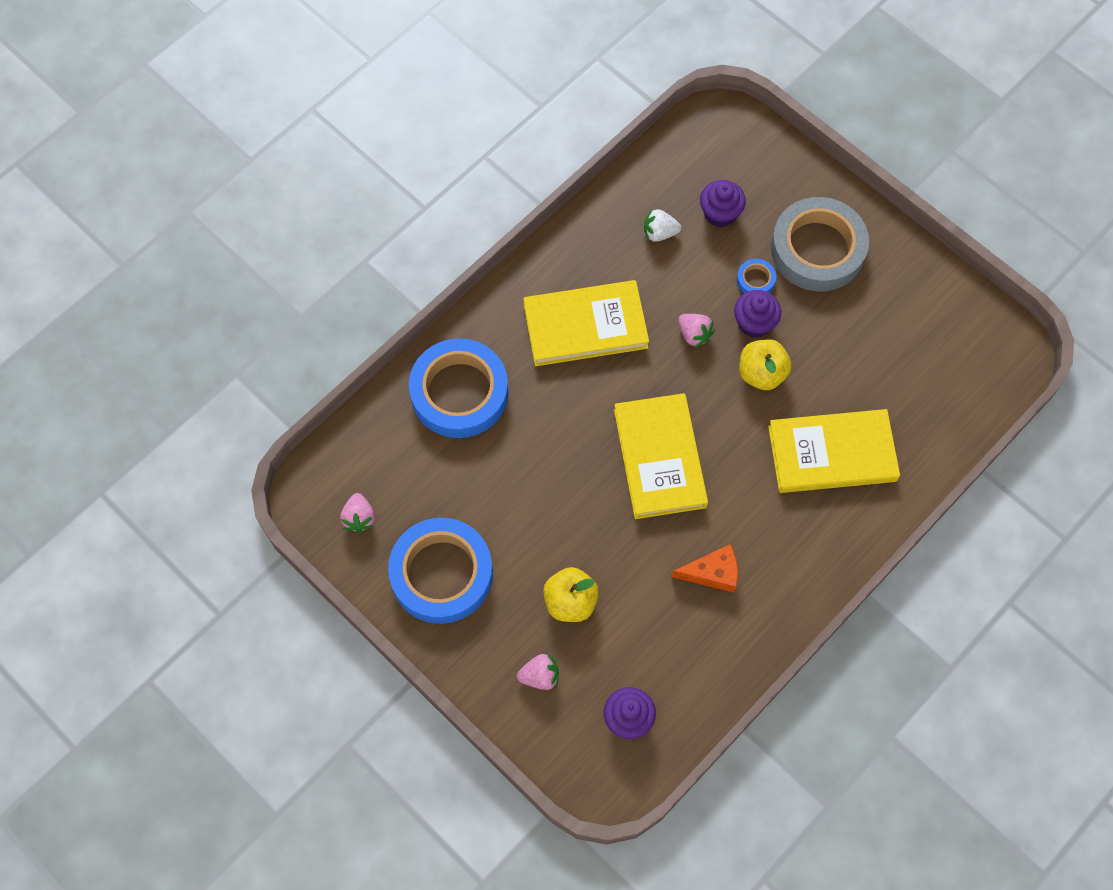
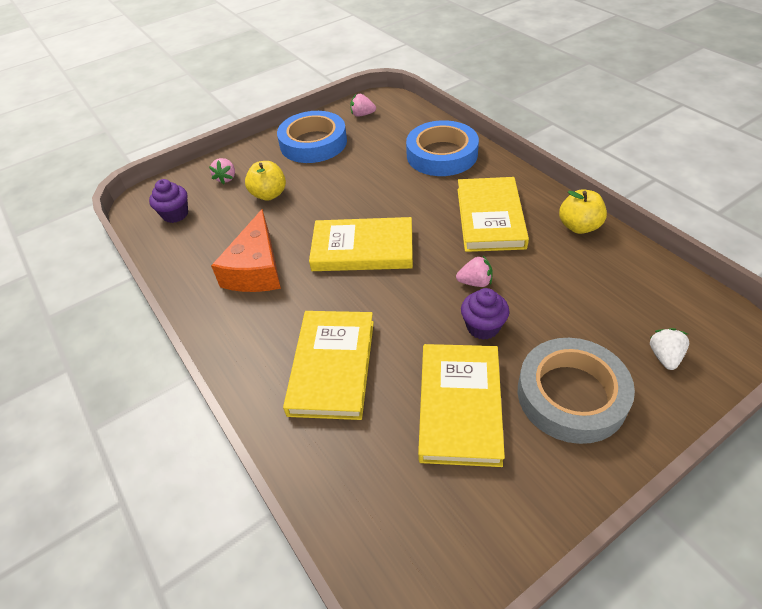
camera: 105 degrees right, 20 degrees down
white strawberry [644,209,681,242] -> white strawberry moved to [650,328,689,370]
orange cheese [672,544,738,593] -> orange cheese [211,209,281,292], size x1.68
pink strawberry [678,314,715,348] -> pink strawberry turned 150 degrees counterclockwise [456,256,493,287]
purple cupcake [700,180,746,227] -> none
blue tape [737,259,776,293] -> none
yellow apple [739,339,792,390] -> yellow apple moved to [559,189,607,234]
none -> yellow book [418,344,505,467]

